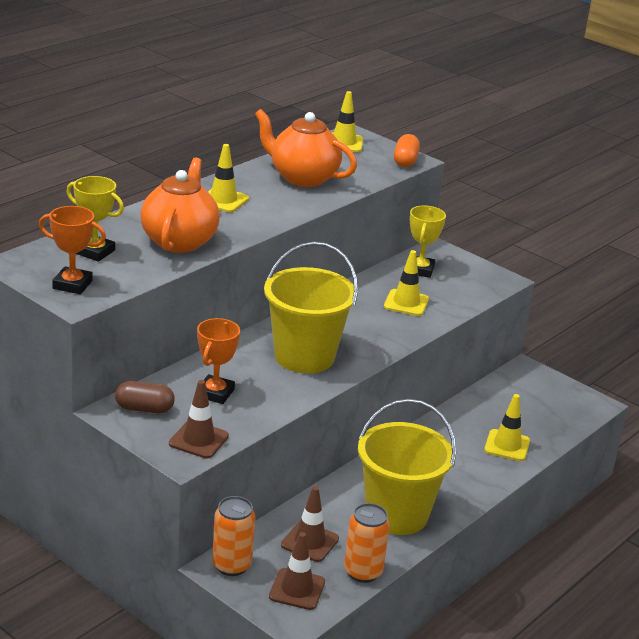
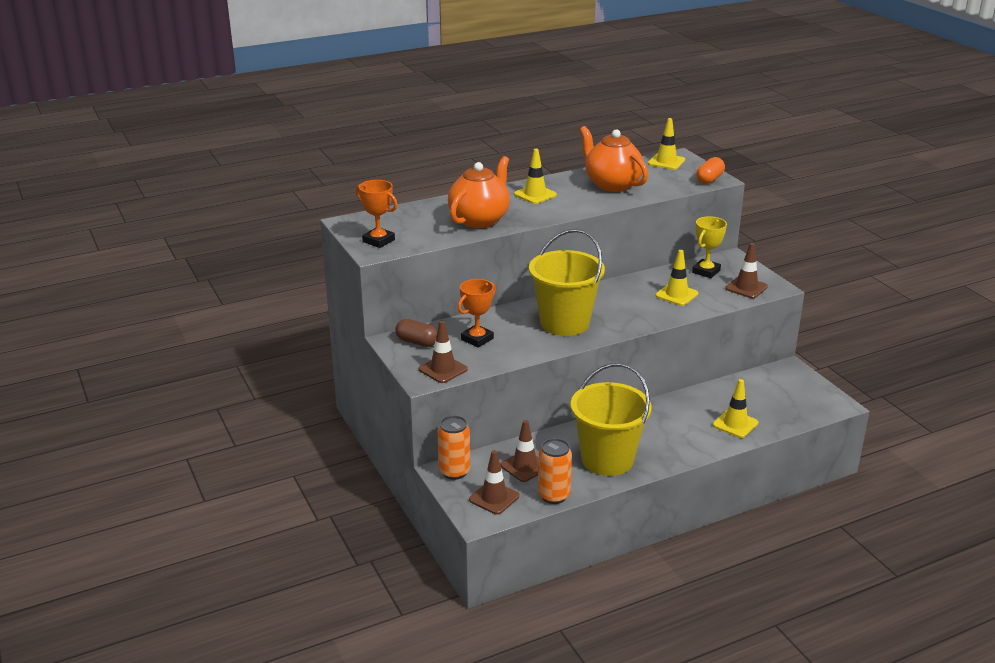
camera: 25 degrees right, 0 degrees up
yellow trophy [66,176,124,261] -> none
none -> brown traffic cone [725,243,768,298]

